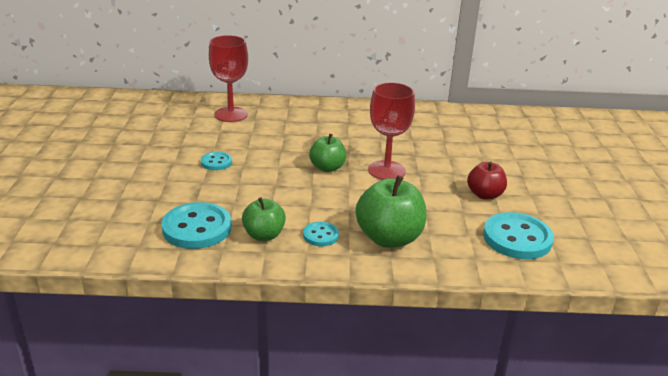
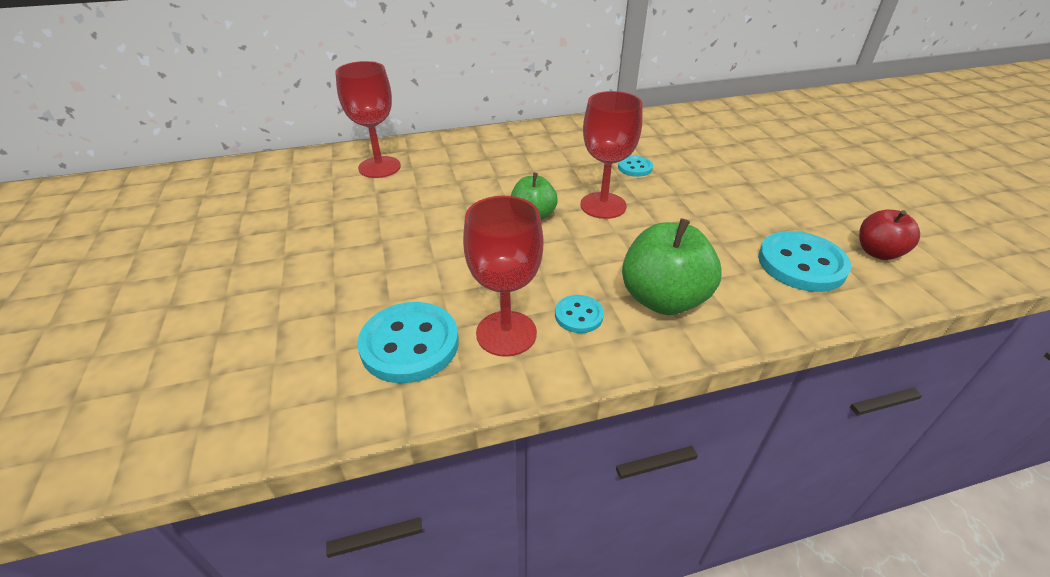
camera: 15 degrees left, 10 degrees up
turquoise button [201,152,232,170] -> turquoise button moved to [618,156,653,177]
green apple [242,197,286,241] -> red goblet [463,196,543,357]
red apple [467,161,507,200] -> red apple moved to [859,210,920,260]

